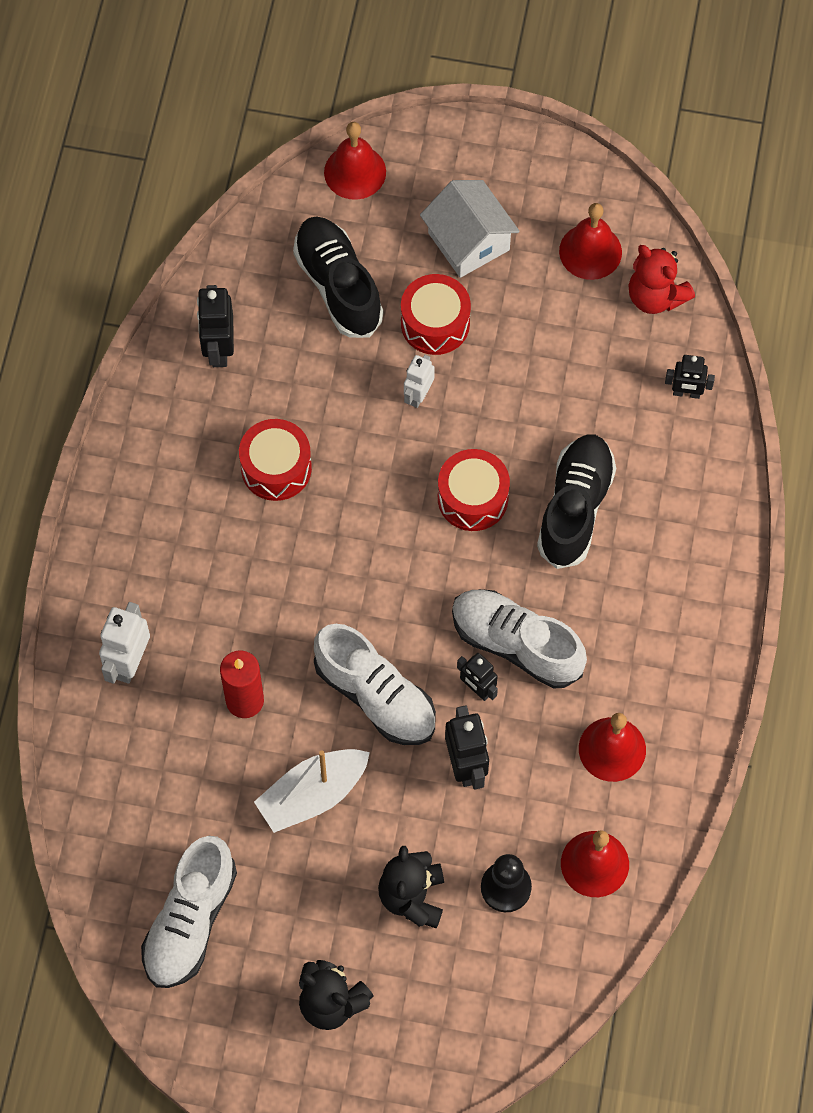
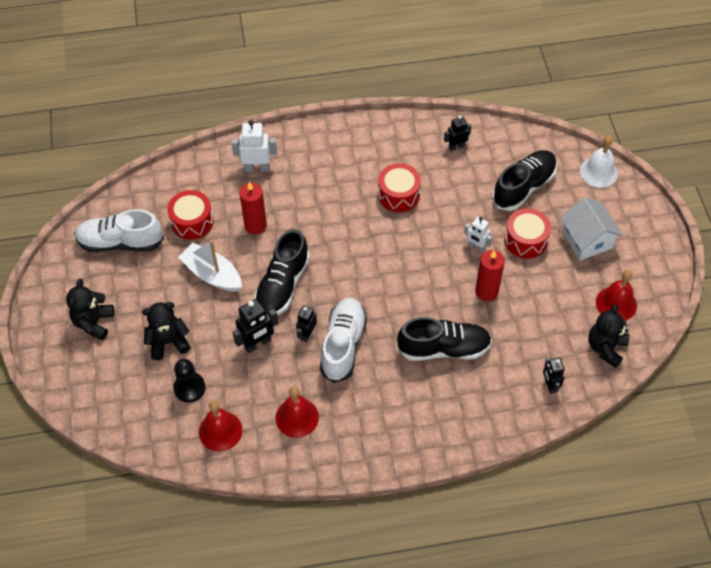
camera: 70 degrees right, 10 degrees down
black robot [197,285,234,367] -> black robot [444,116,471,151], size x0.65
white shoe [314,624,436,745] -> black shoe [254,229,310,315]
red bell [324,122,386,200] -> white bell [580,135,618,188]
white robot [404,355,435,408] -> white robot turned 150 degrees counterclockwise [464,217,492,252]
white house [420,180,520,278] -> white house turned 60 degrees counterclockwise [560,197,623,260]
red drum [438,449,510,531] -> red drum moved to [167,190,214,240]
red teddy bear [629,245,695,314] -> black teddy bear [588,304,629,368]
none -> red candle [475,250,505,301]

